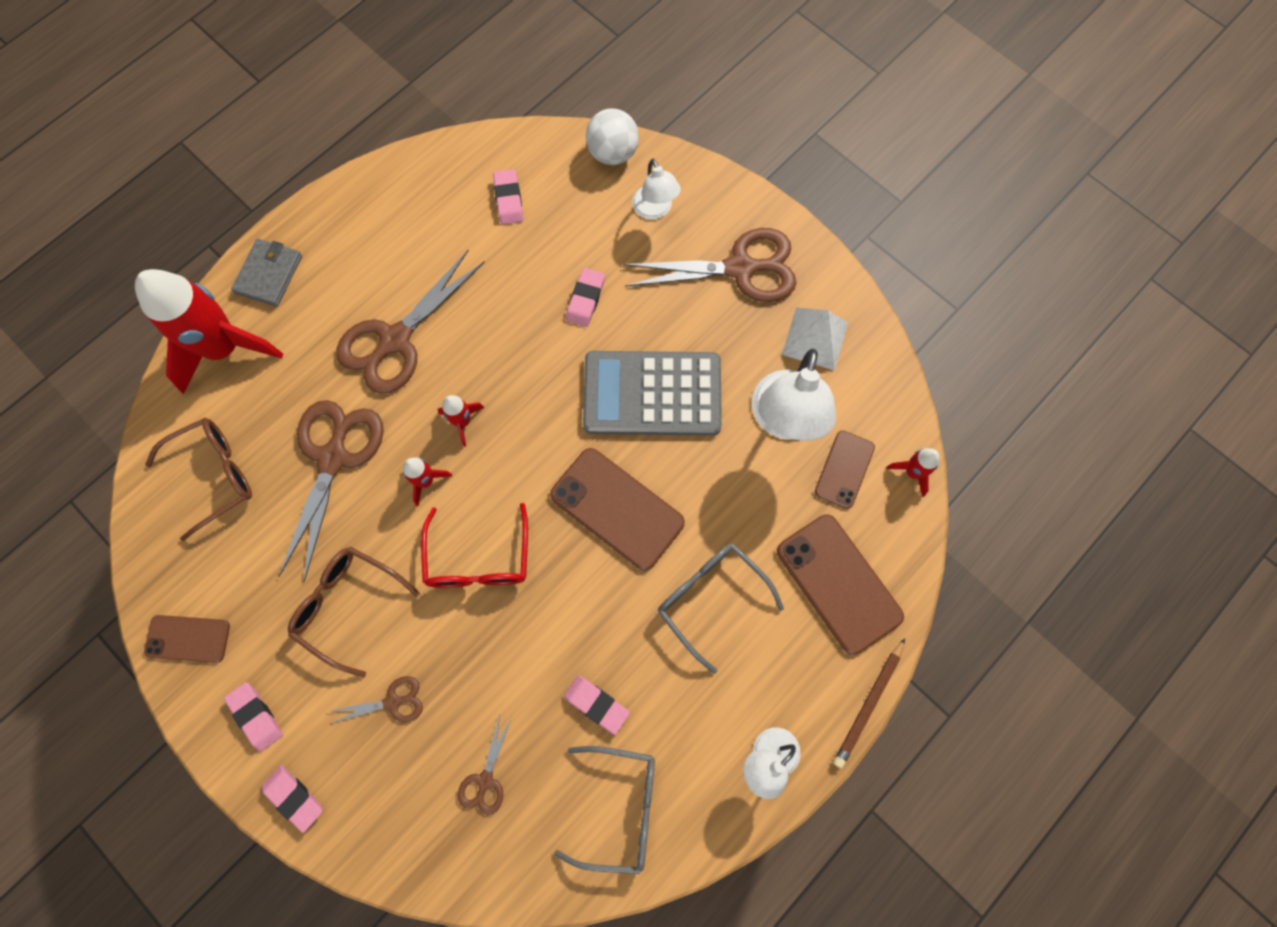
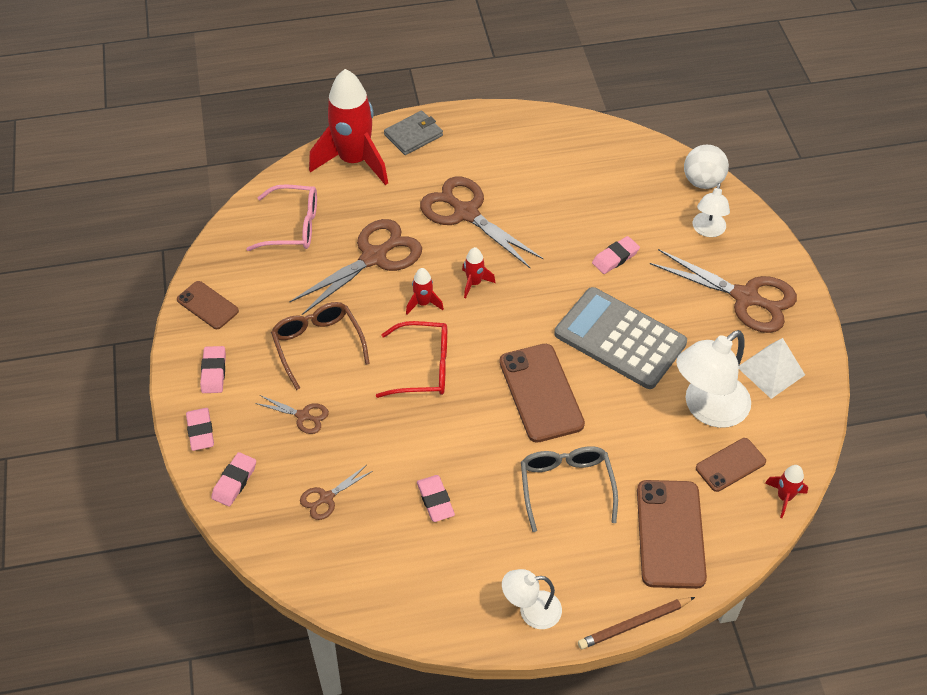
camera: 35 degrees right, 20 degrees down
brown glasses [145,418,252,541] -> pink glasses [246,184,317,251]
brown scissors [336,250,485,394] -> brown scissors turned 60 degrees clockwise [420,177,543,268]
red glasses [421,503,528,588] -> red glasses turned 120 degrees counterclockwise [376,321,447,398]
pink eraser [493,169,523,225] -> pink eraser moved to [211,452,256,507]
grey glasses [554,746,655,874] -> none

